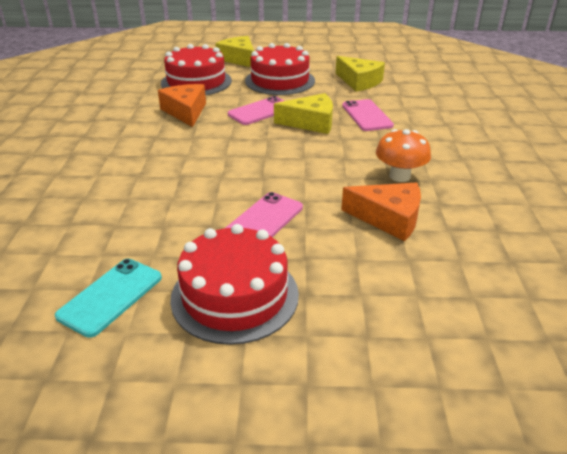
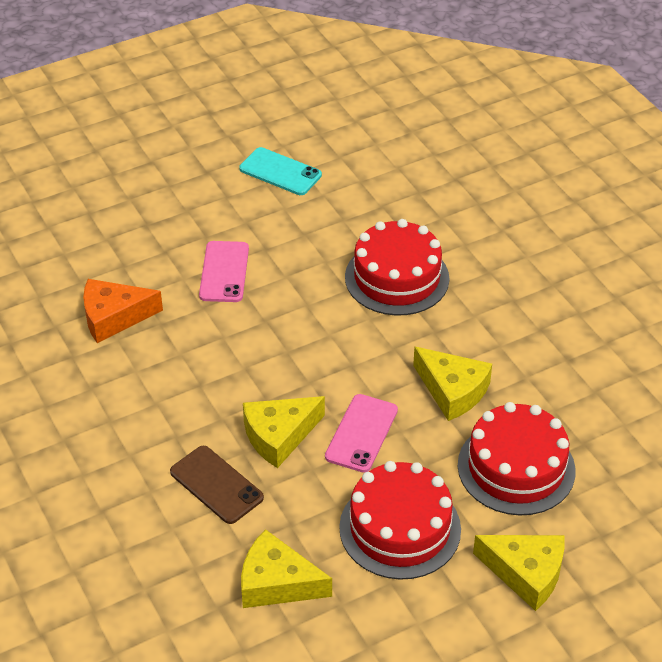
camera: 150 degrees right, 10 degrees up
turquoise phone [55,259,162,338] -> turquoise phone turned 60 degrees counterclockwise [239,147,322,195]
orange cheese [158,84,206,127] -> yellow cheese [413,346,492,421]
red cake [170,224,299,345] -> red cake moved to [345,219,449,316]
pink phone [342,99,394,131] -> brown phone [170,446,264,524]
orange mushroom [376,129,431,182] -> none

